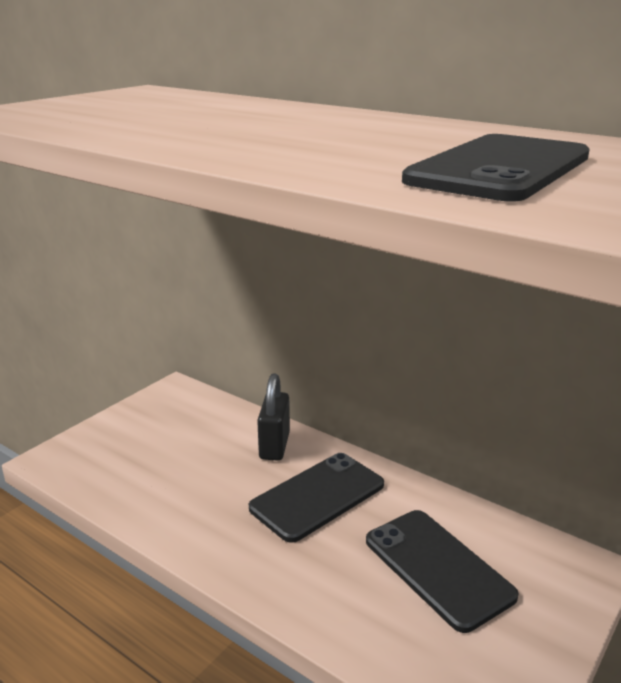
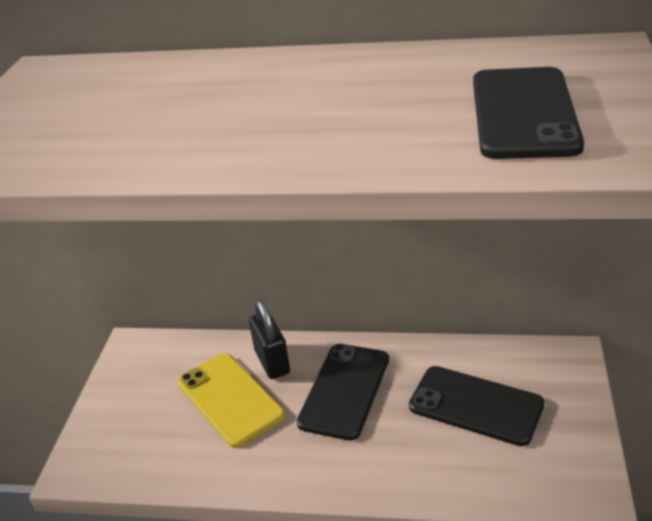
camera: 25 degrees left, 10 degrees up
none -> yellow phone [177,353,285,448]

